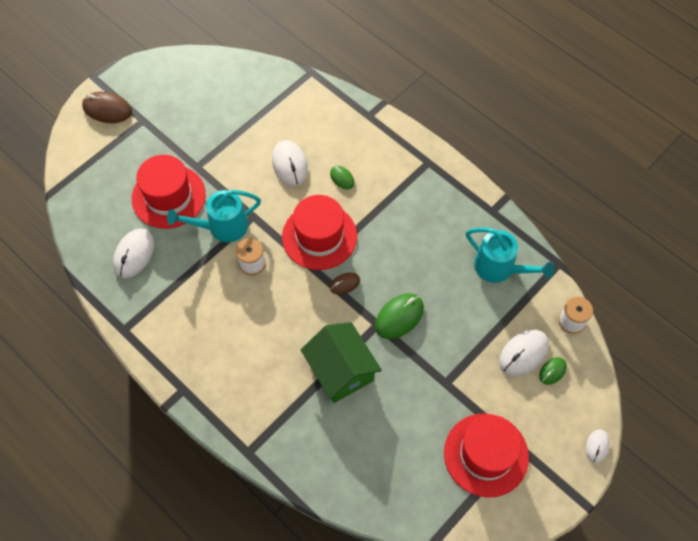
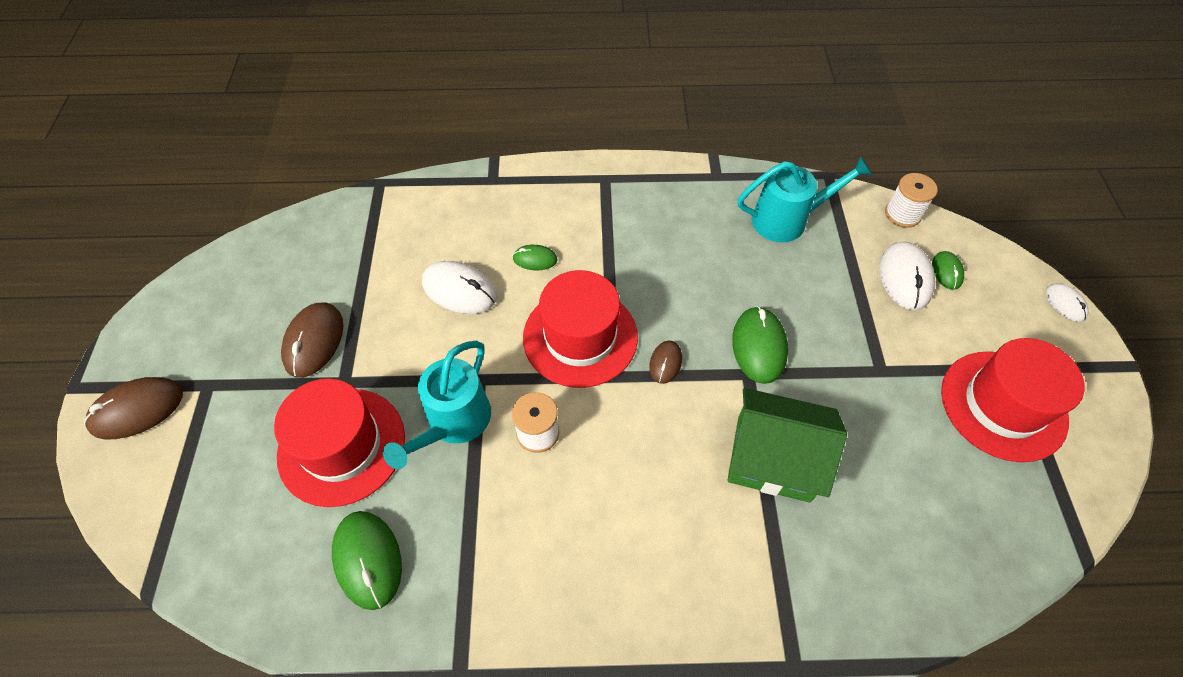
camera: 45 degrees left, 5 degrees down
white mouse [113,228,154,278] -> green mouse [332,511,402,610]
none -> brown mouse [281,303,343,378]

